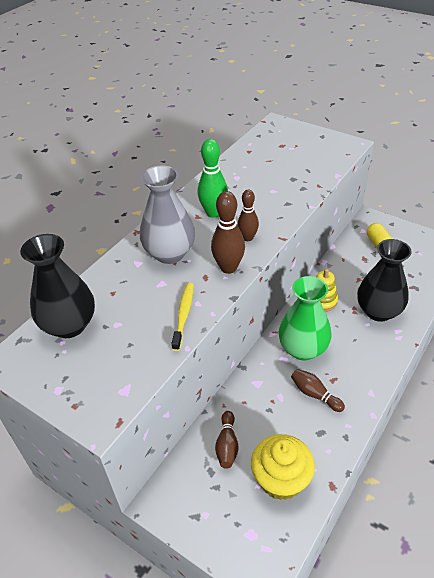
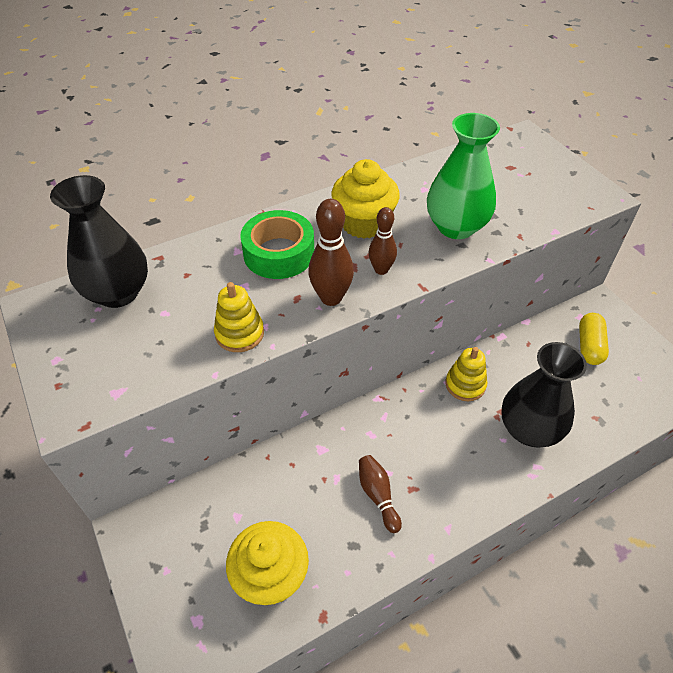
camera: 25 degrees right, 5 degrees up
grey vase [140,166,195,264] -> green tape [240,210,314,279]
yellow toothbrush [171,283,194,351] -> yellow stacking toy [214,282,264,352]
green bowling pin [198,139,228,218] -> yellow cupcake [331,159,400,239]
brown bowling pin [215,411,239,469] -> none
green vase [279,276,332,360] -> green vase moved to [427,113,500,239]

